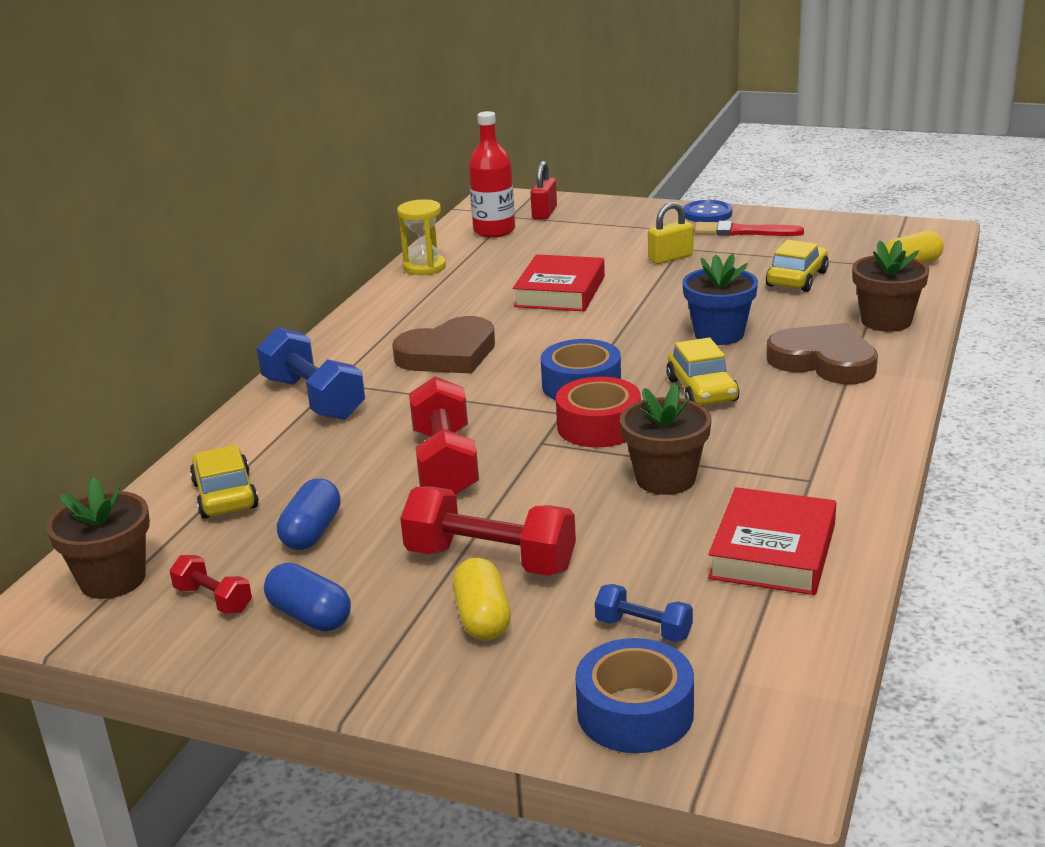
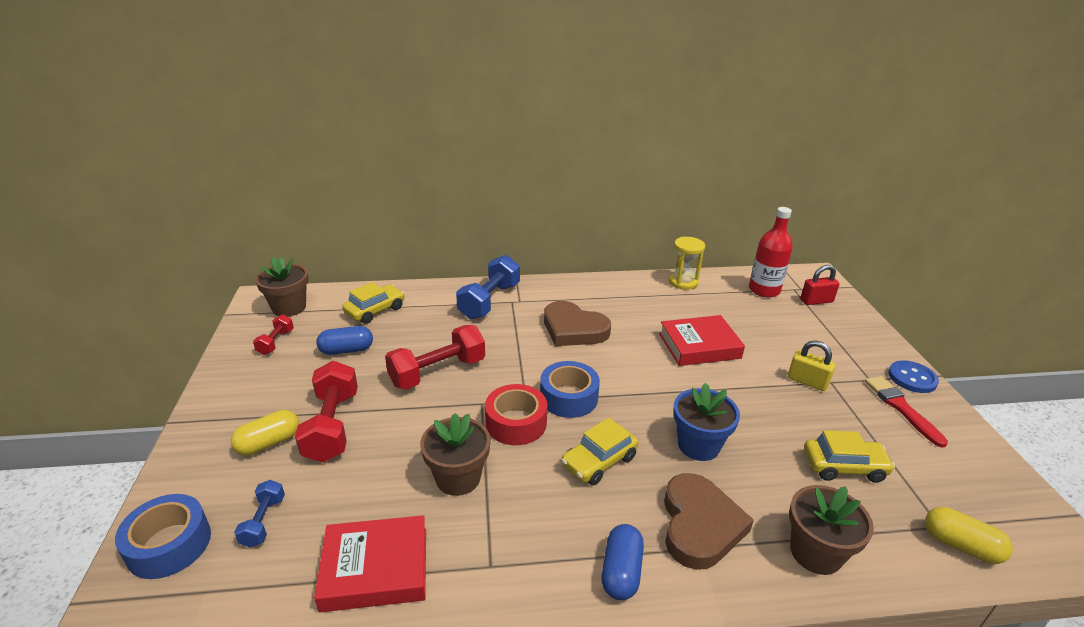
camera: 60 degrees right, 5 degrees up
blue capsule [264,563,351,632] -> blue capsule moved to [602,524,644,600]

